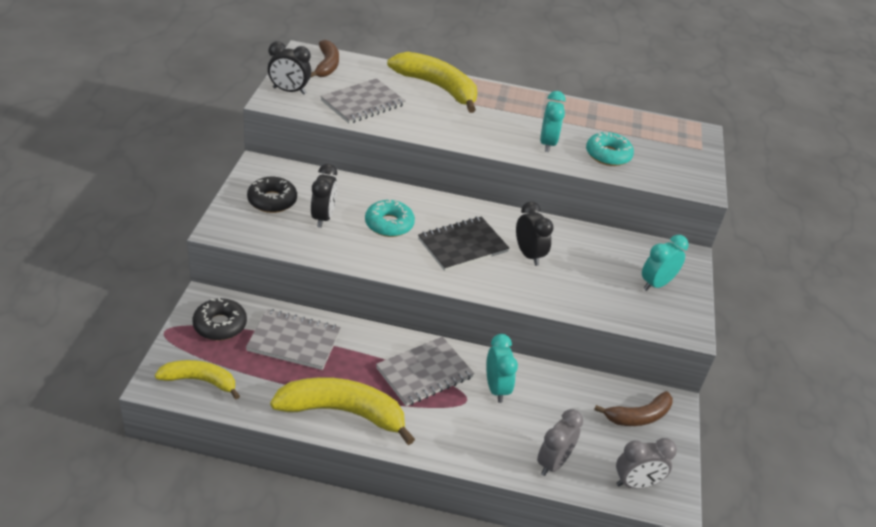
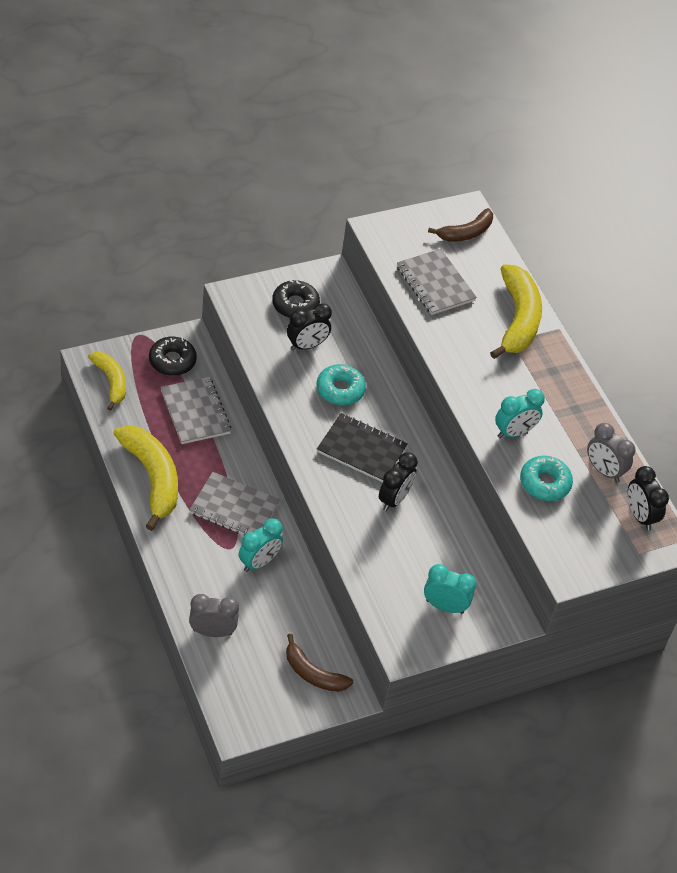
camera: 55 degrees right, 10 degrees up
black clock [268,41,311,95] -> black clock moved to [628,466,669,531]
grey notebook [320,78,406,124] -> grey notebook turned 45 degrees clockwise [397,249,477,315]
grey clock [616,438,677,489] -> grey clock moved to [587,423,635,482]

